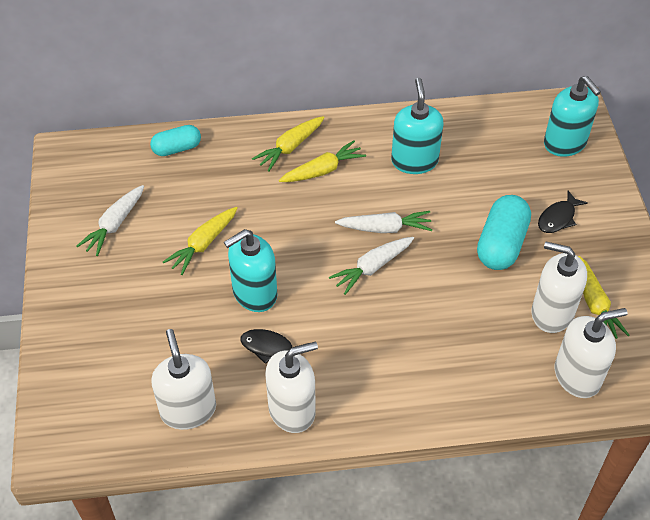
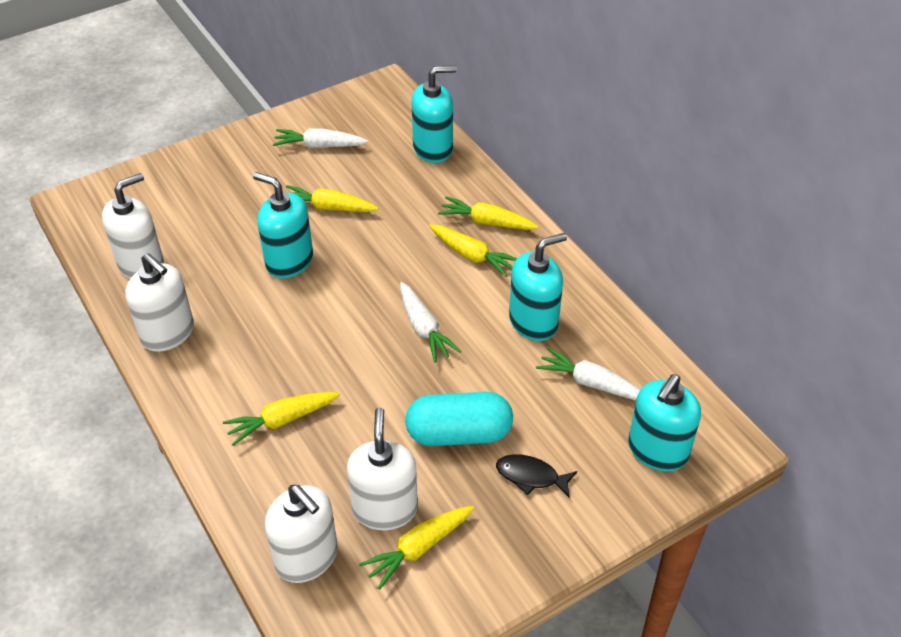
camera: 65 degrees right, 5 degrees down
turquoise capsule [150,125,201,156] -> turquoise soap dispenser [412,65,457,163]
black fish [240,329,308,364] -> none
white carrot [329,237,414,295] -> white carrot moved to [536,347,640,400]
none -> yellow carrot [223,392,341,446]

